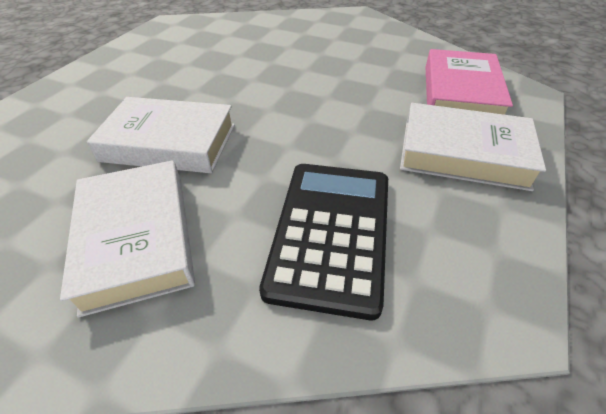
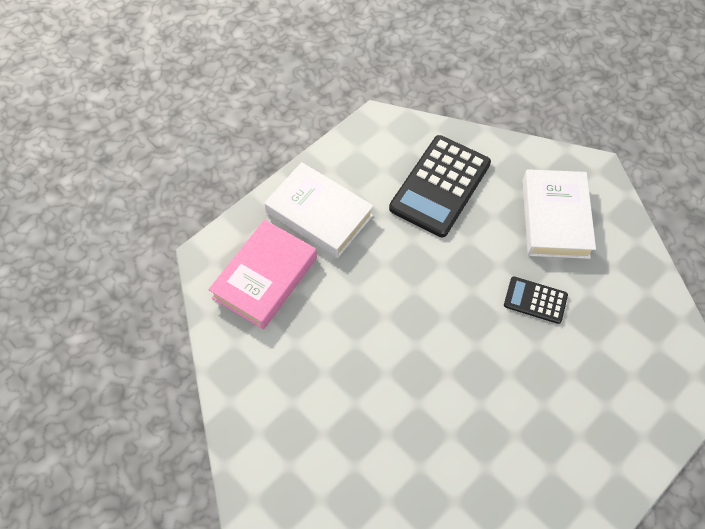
camera: 160 degrees left, 15 degrees up
white book [87,97,235,173] -> black calculator [504,277,568,324]

